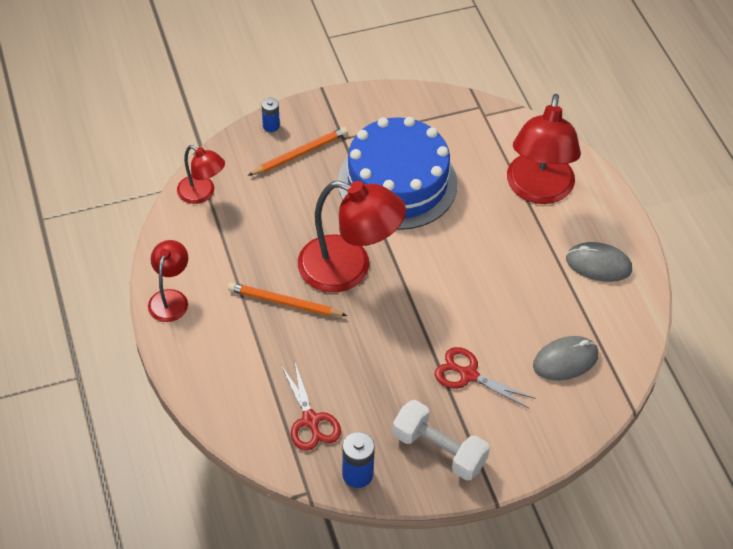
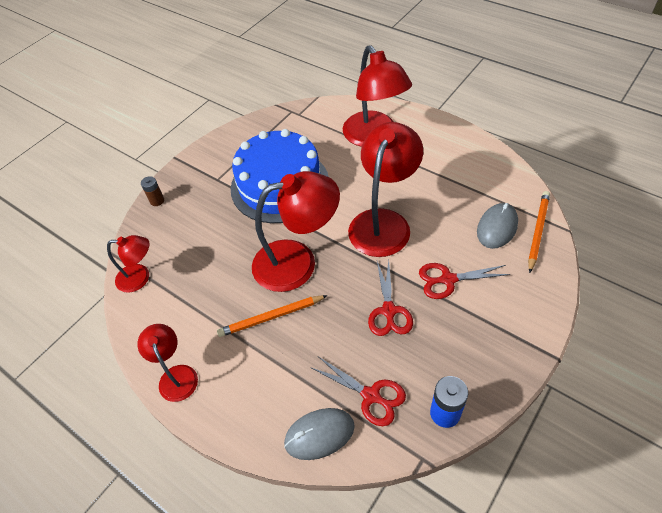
camera: 30 degrees left, 0 degrees up
orange pencil [248,127,348,176] -> orange pencil moved to [528,191,550,273]
blue battery [261,98,280,132] -> brown battery [141,176,164,206]
white dumbbell [392,400,490,481] -> none
grey mouse [566,242,632,282] -> grey mouse moved to [284,408,355,460]
none -> red lamp [348,122,423,257]
none -> red scissors [368,260,413,336]

